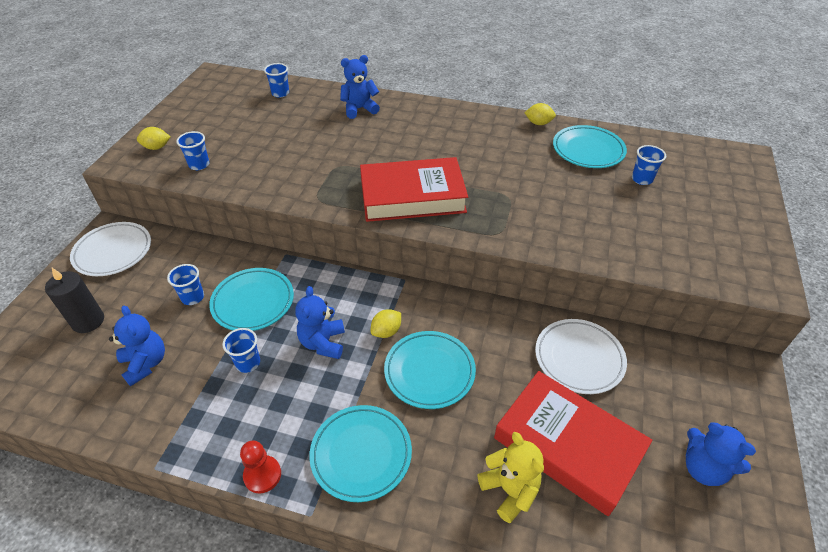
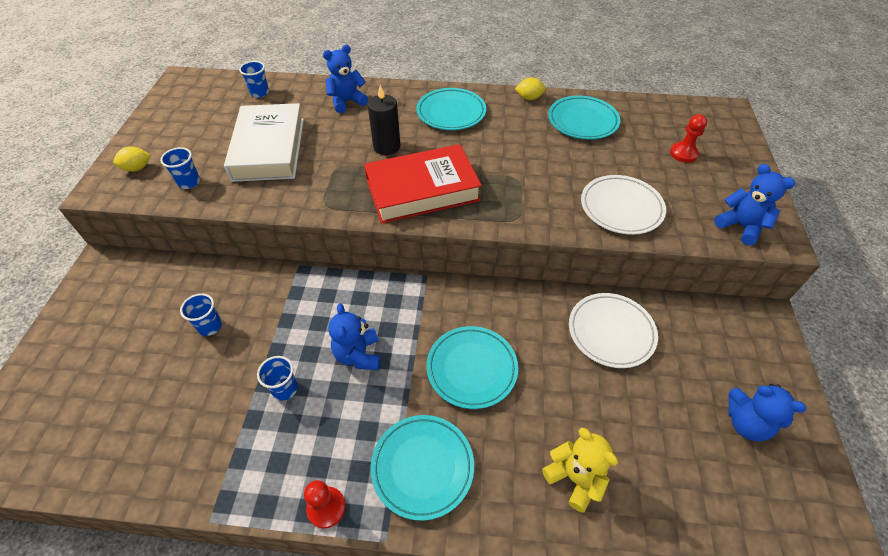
camera: 10 degrees left, 5 degrees up
black candle [45,268,104,333] -> black candle moved to [368,85,400,155]
white plate [70,222,151,276] -> white plate moved to [581,175,666,235]
blue teddy bear [109,306,165,387] -> blue teddy bear moved to [714,164,795,245]
turquoise plate [209,268,294,331] -> turquoise plate moved to [416,88,486,130]
yellow lemon [371,309,401,338] -> none
red book [494,371,652,516] -> none
blue cup [632,145,666,185] -> none
none -> white book [224,103,304,182]
none -> red pawn [670,114,707,163]

